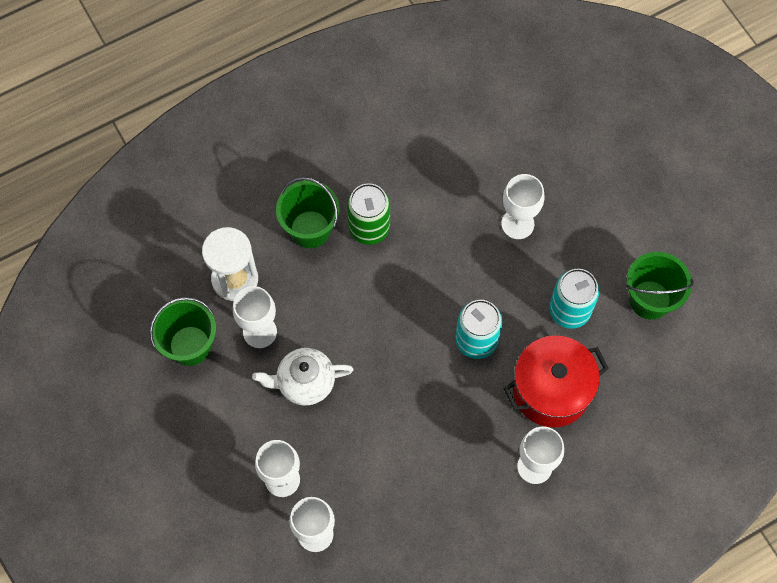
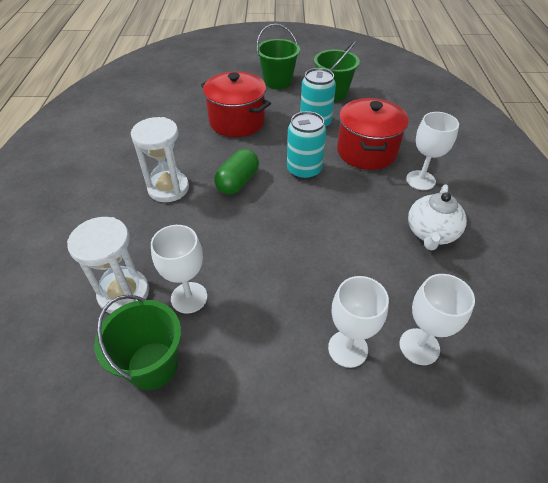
camera: 60 degrees left, 20 degrees down
white teapot [252,348,354,405] -> white teapot moved to [408,184,467,251]
green bucket [276,177,340,248] -> green bucket moved to [256,24,300,89]
green can [347,183,390,245] -> white hourglass [131,117,189,202]
white goblet [501,174,544,239] -> red pot [201,71,271,137]
none -> green capsule [214,149,259,195]

